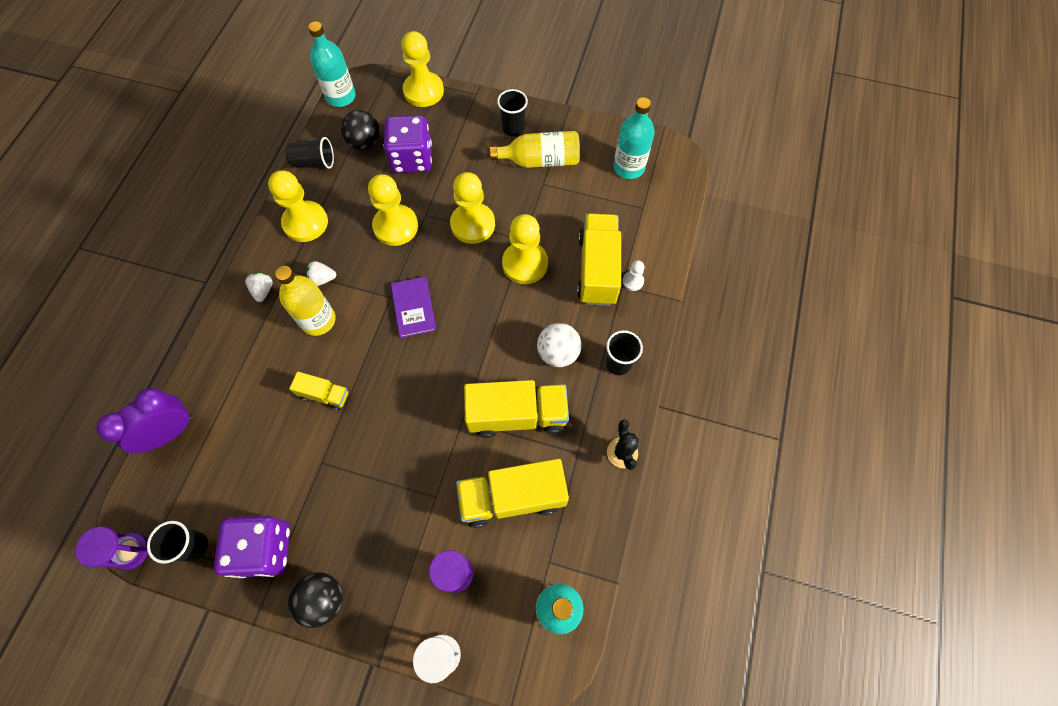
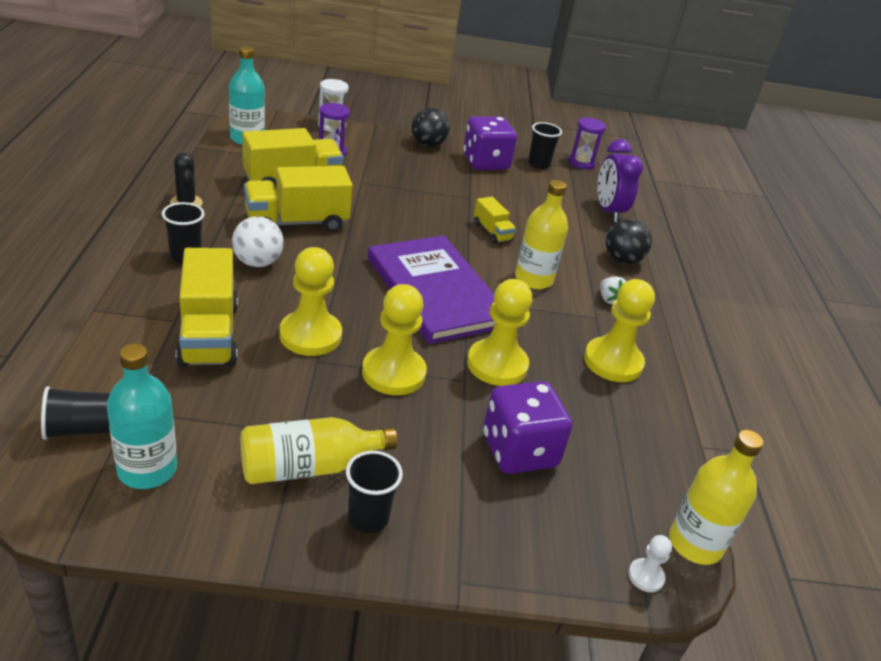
camera: 160 degrees right, 30 degrees down
purple clock [96,388,193,453] -> purple clock turned 135 degrees clockwise [597,139,643,222]
black cup [285,137,334,169] -> black cup moved to [41,386,110,440]
yellow truck [289,371,349,410] -> yellow truck turned 120 degrees counterclockwise [474,197,516,244]
white strawberry [305,261,336,286] -> none
turquoise bottle [308,21,356,107] -> yellow bottle [669,430,763,565]
black ball [341,110,380,150] -> black ball moved to [606,219,652,264]
purple book [391,277,436,338] -> purple book [368,235,496,344], size x2.07
yellow pawn [401,31,444,107] -> none
white pawn [622,260,644,291] -> white pawn moved to [628,535,672,592]

